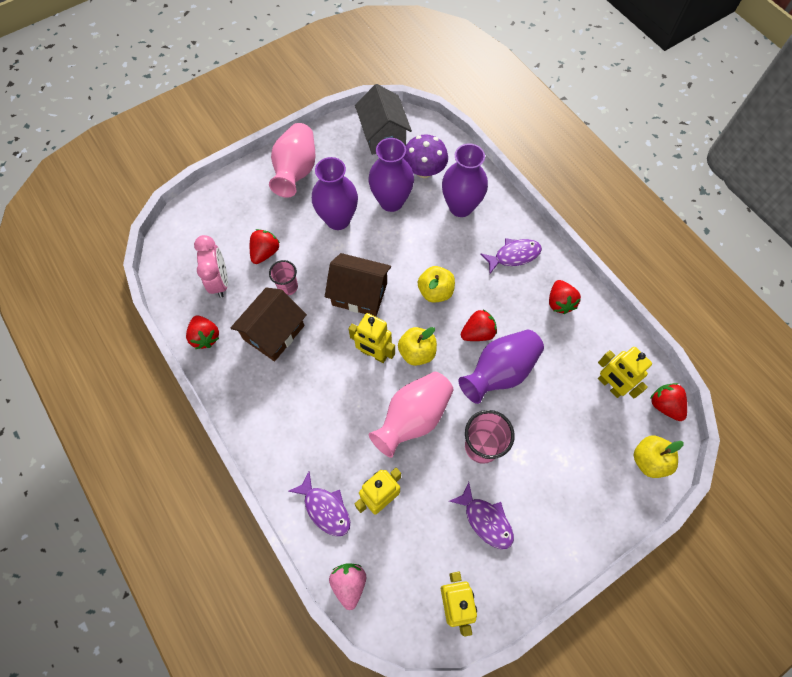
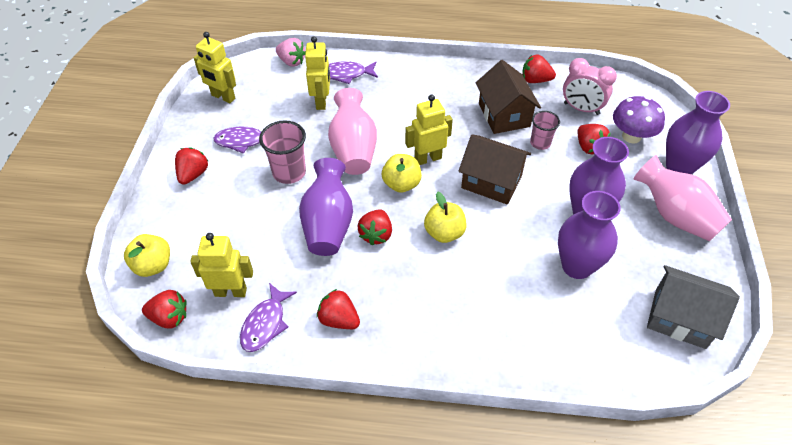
camera: 130 degrees right, 15 degrees down
brown house [325,253,391,317] -> brown house turned 60 degrees clockwise [458,134,531,205]
purple mushroom [403,134,448,178] -> purple mushroom moved to [613,96,665,144]
purple vase [442,144,488,217] -> purple vase moved to [666,91,730,175]
purple fish [480,238,542,274] -> purple fish moved to [240,283,297,352]
none -> red strawberry [175,147,208,185]

